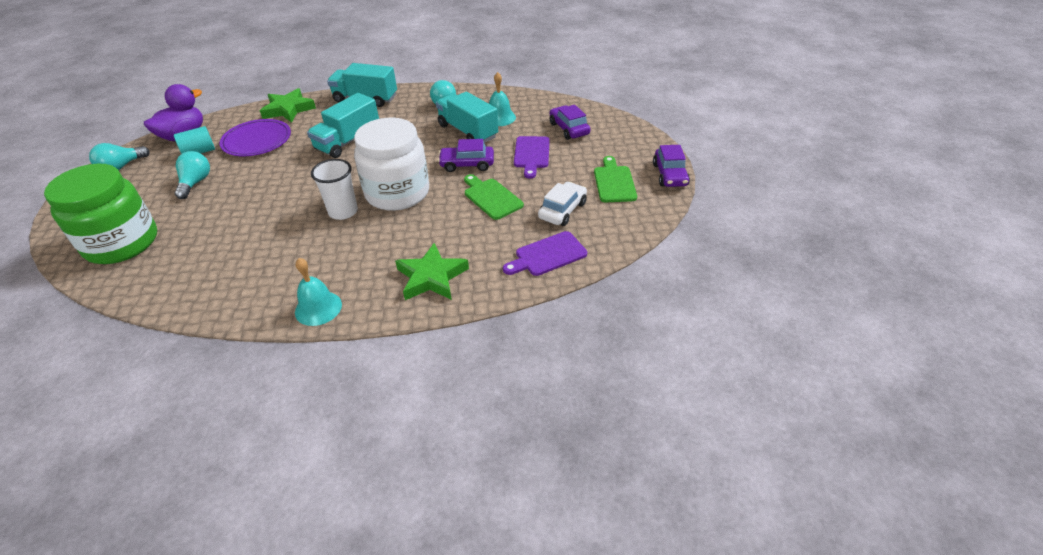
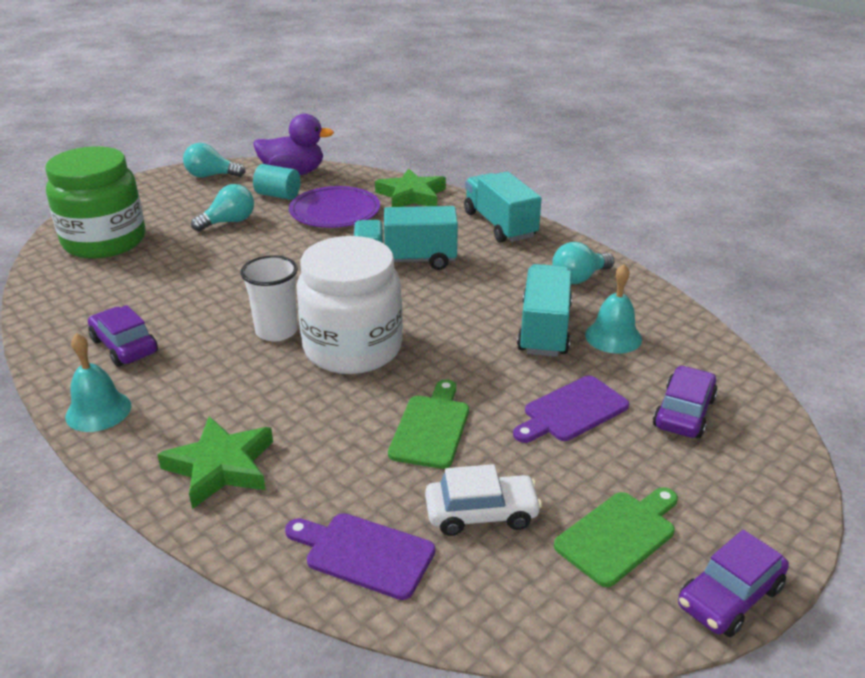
camera: 50 degrees right, 10 degrees down
purple car [438,139,494,172] -> purple car moved to [88,305,158,367]

